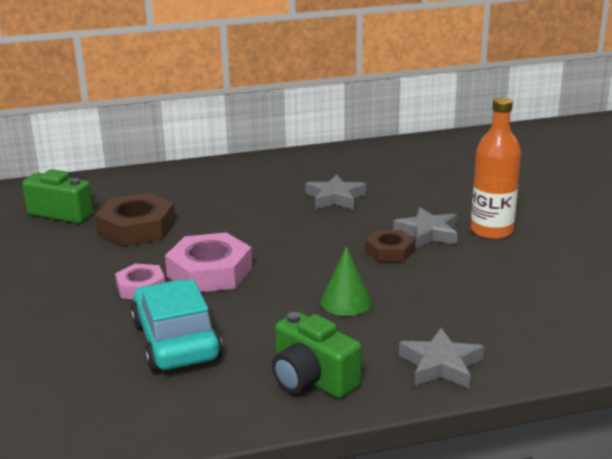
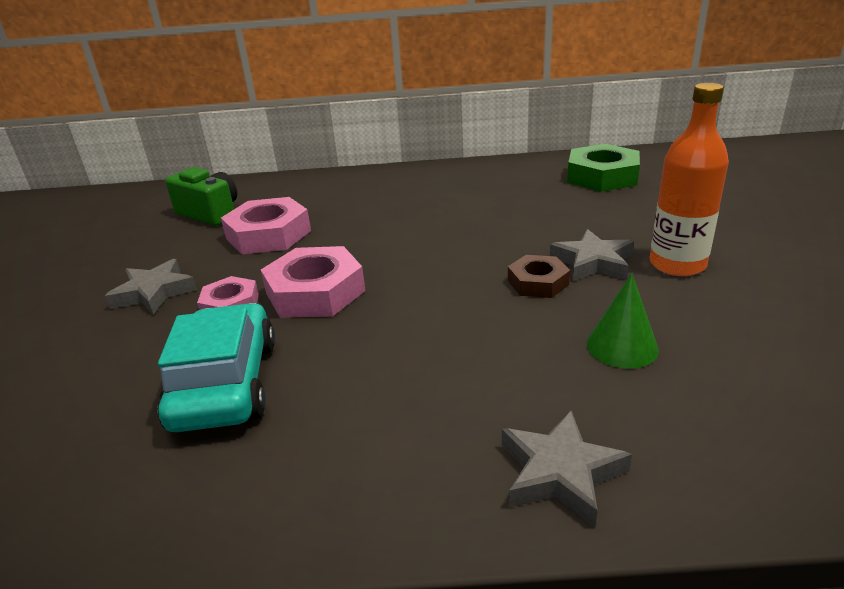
camera: 15 degrees right, 5 degrees up
brown nut [95,193,175,247] -> pink nut [221,197,311,254]
green camera [272,312,362,398] -> none
grey star [305,174,366,210] -> grey star moved to [105,259,197,315]
green cone [320,246,372,316] -> green cone moved to [587,273,659,369]
none -> green nut [567,144,640,192]

